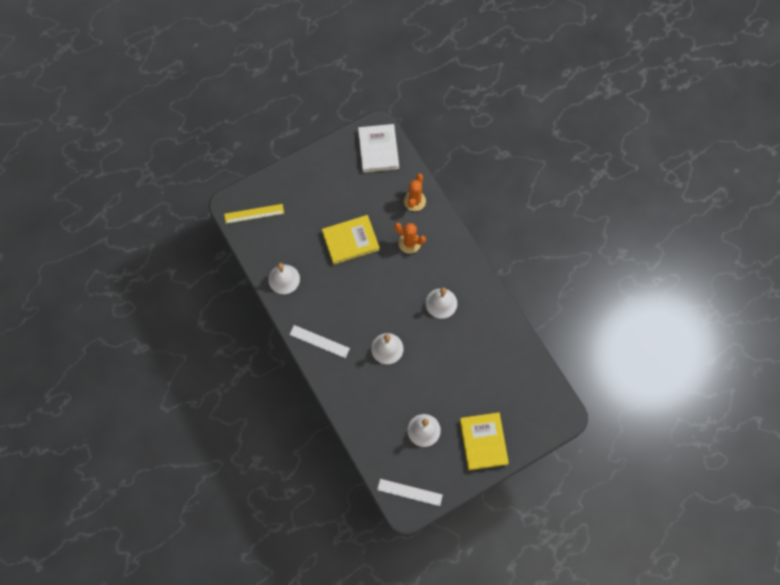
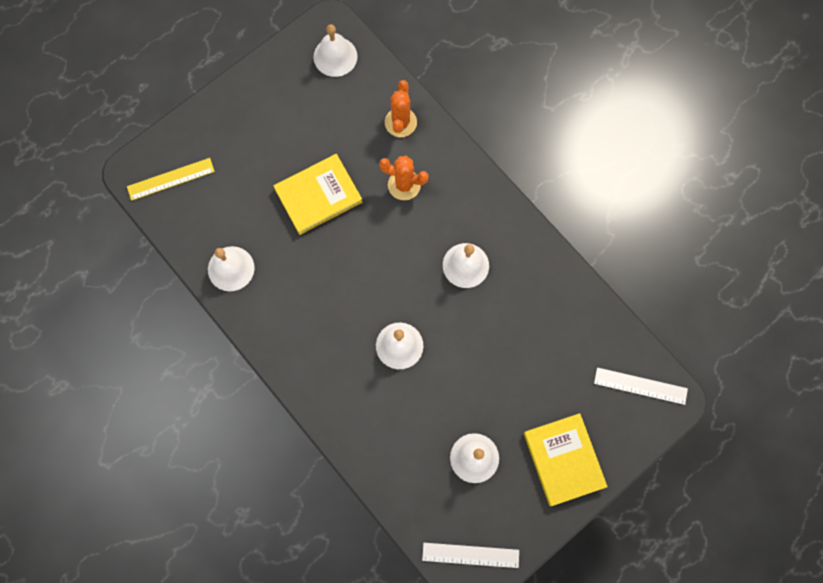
camera: 10 degrees left, 5 degrees up
white ruler [289,325,350,358] -> white ruler moved to [594,368,688,405]
white book [358,124,399,173] -> white bell [314,24,357,77]

